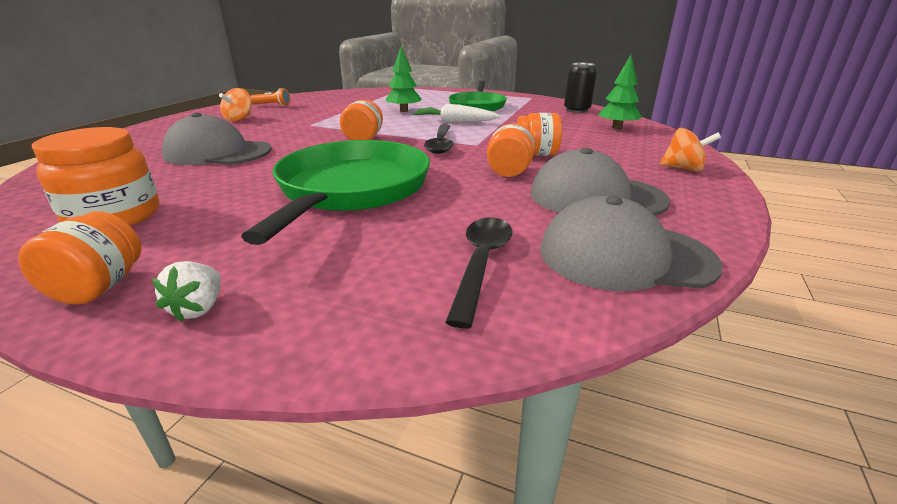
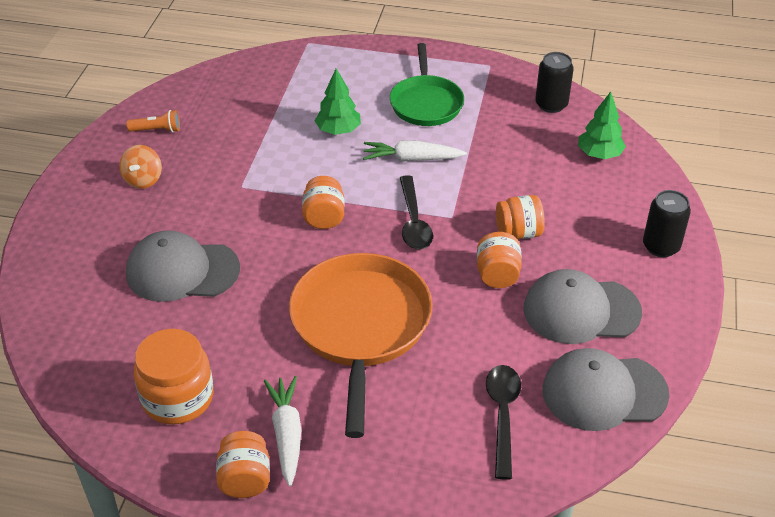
camera: 10 degrees left, 15 degrees up
white strawberry [152,261,221,322] -> none
green pan [241,140,430,245] -> orange pan [289,253,433,438]
orange spinning top [660,128,721,172] -> black can [643,190,691,257]
none -> white carrot [264,376,302,486]

